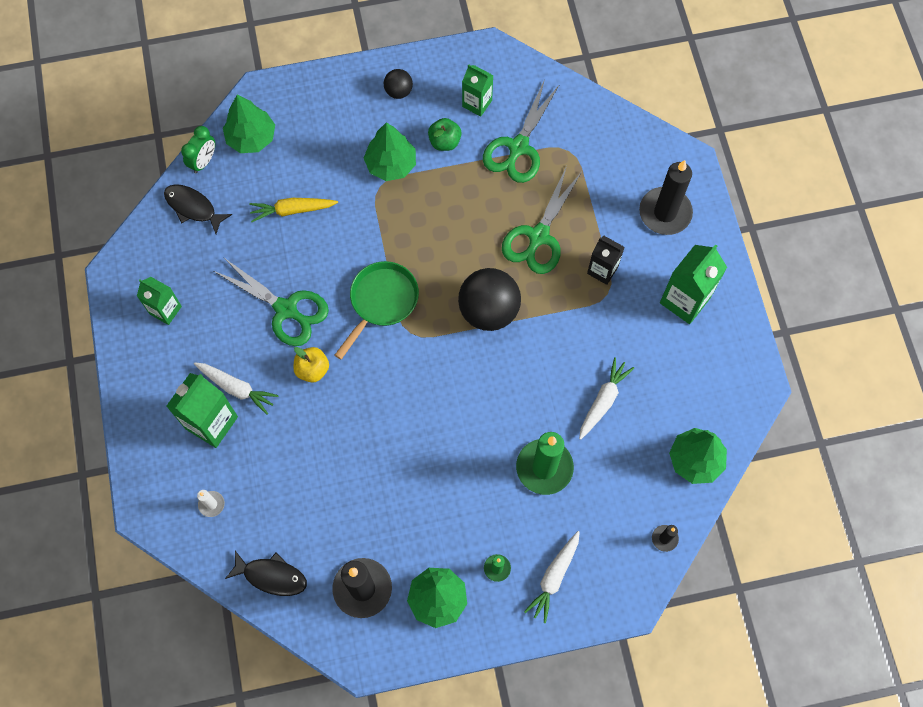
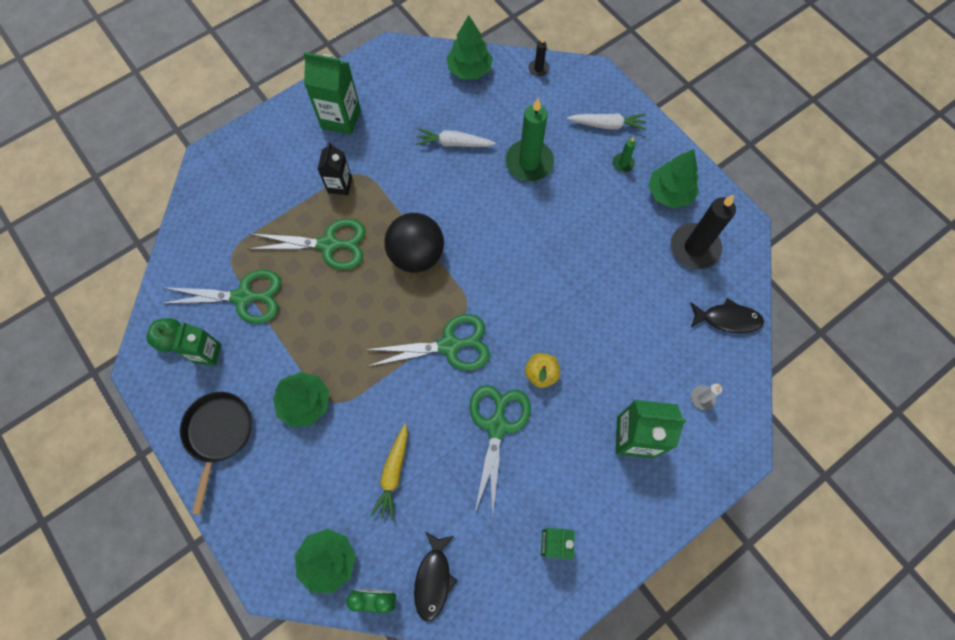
camera: 115 degrees left, 0 degrees up
white carrot [194,362,279,415] -> none
black fish [225,551,307,596] -> black fish turned 105 degrees clockwise [691,298,764,333]
yellow carrot [249,198,338,222] -> yellow carrot turned 45 degrees clockwise [370,424,408,521]
green pan [335,261,419,360] -> green scissors [366,314,490,371]
black ball [384,69,413,99] -> black pan [180,392,252,515]
green apple [428,118,462,151] -> green apple moved to [146,318,181,352]
black candle [639,160,693,235] -> none

